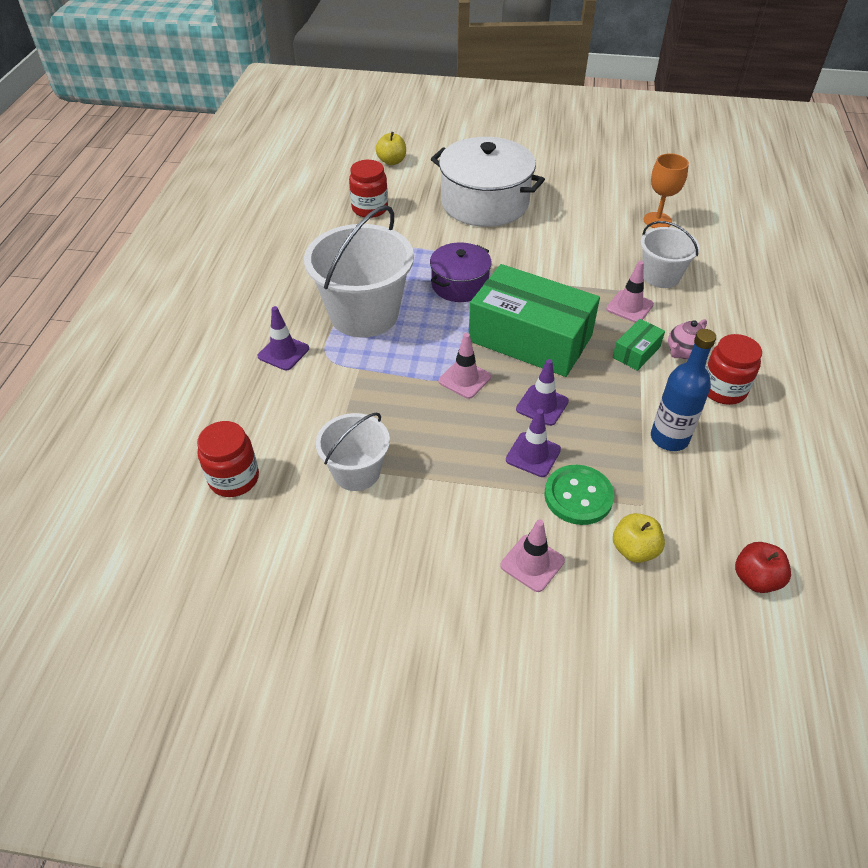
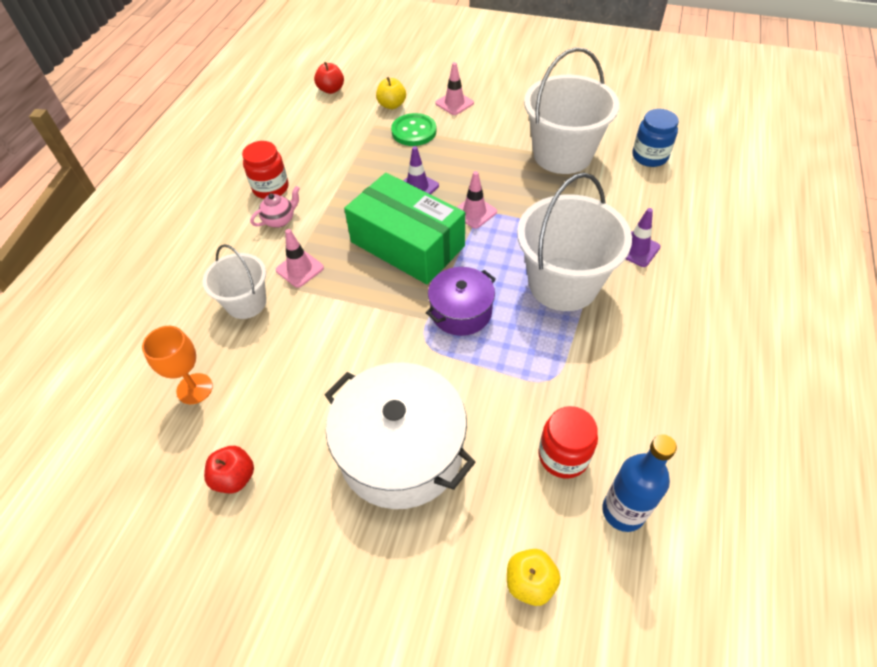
camera: 170 degrees left, 5 degrees up
red jar [197,421,259,497] -> blue jar [632,109,679,167]
white bucket [316,413,390,491] -> white bucket [524,47,619,174], size x1.74
purple traffic cone [506,409,561,477] -> none
green box [613,319,665,371] -> none
blue bottle [651,329,716,451] -> blue bottle moved to [602,435,677,532]
none -> red apple [204,446,254,493]

